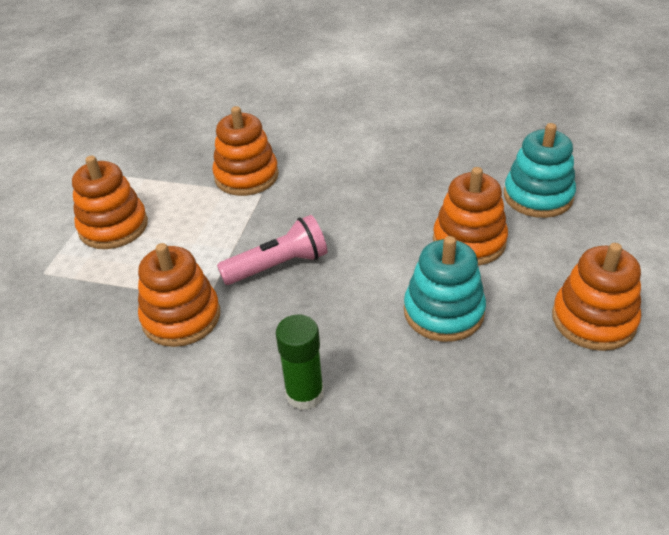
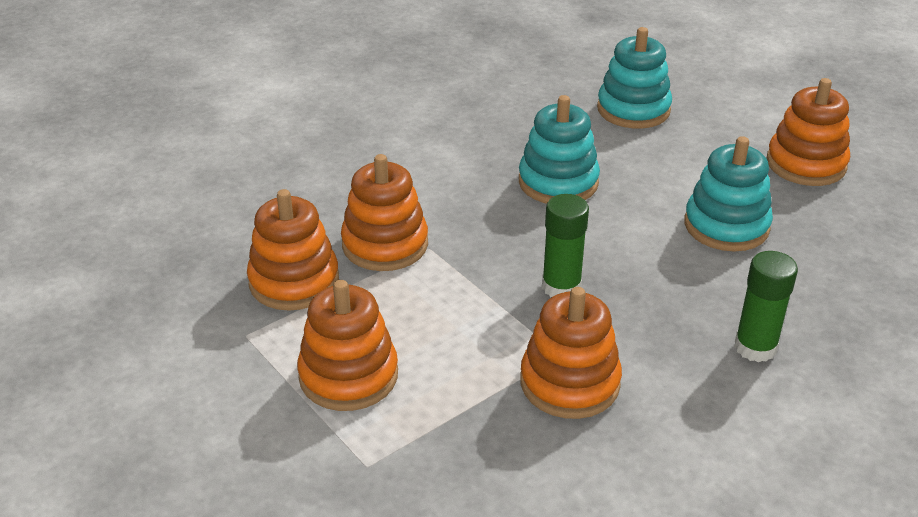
camera: 55 degrees left, 5 degrees down
pink flashlight [217,215,327,285] -> green glue stick [542,194,589,297]
orange stacking toy [433,167,508,266] -> orange stacking toy moved to [247,189,339,311]
none -> turquoise stacking toy [519,95,600,204]

